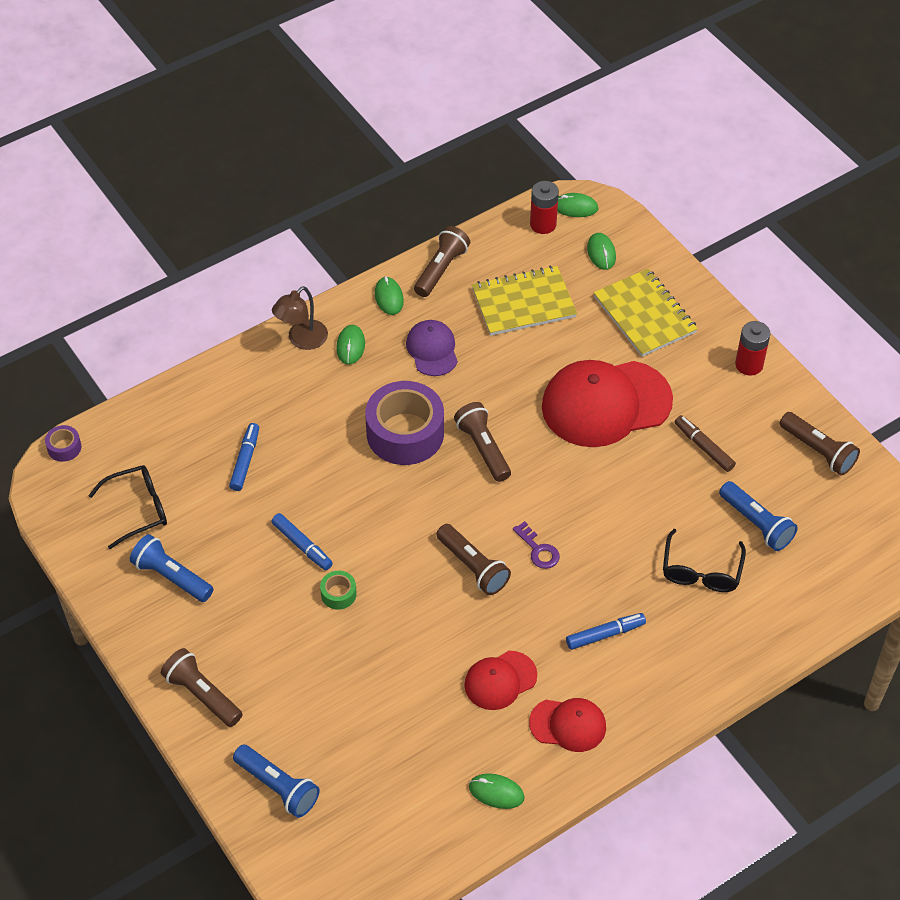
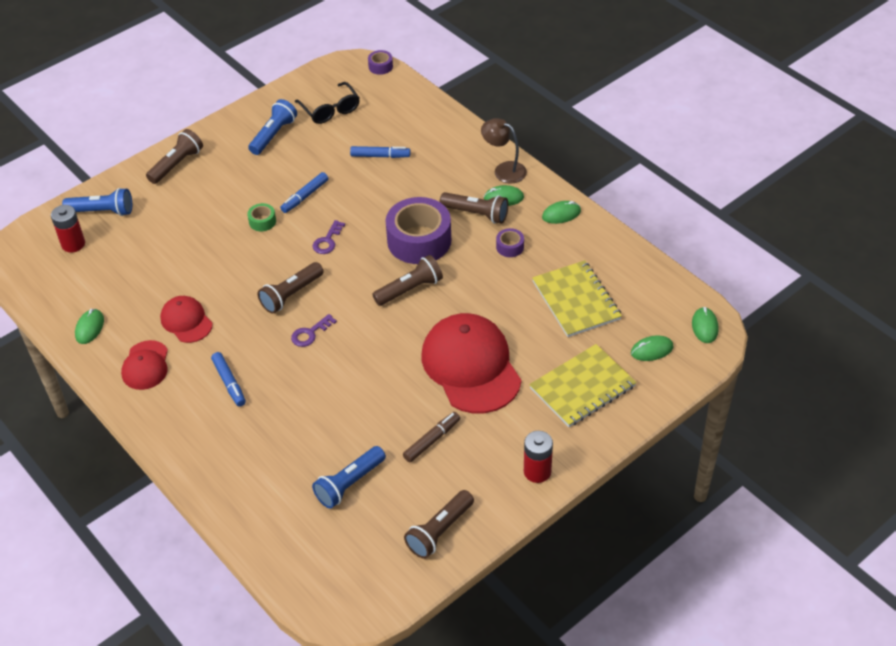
camera: 85 degrees right, 5 degrees down
blue flashlight [233,744,320,818] -> blue flashlight turned 120 degrees counterclockwise [62,188,132,216]
purple cap [406,320,458,376] -> purple tape [496,228,524,257]
brown flashlight [414,226,470,297] -> brown flashlight moved to [440,192,508,224]
red battery [530,181,559,234] -> red battery moved to [51,205,85,253]
black glasses [663,529,746,592] -> none
none -> purple key [313,220,345,254]

